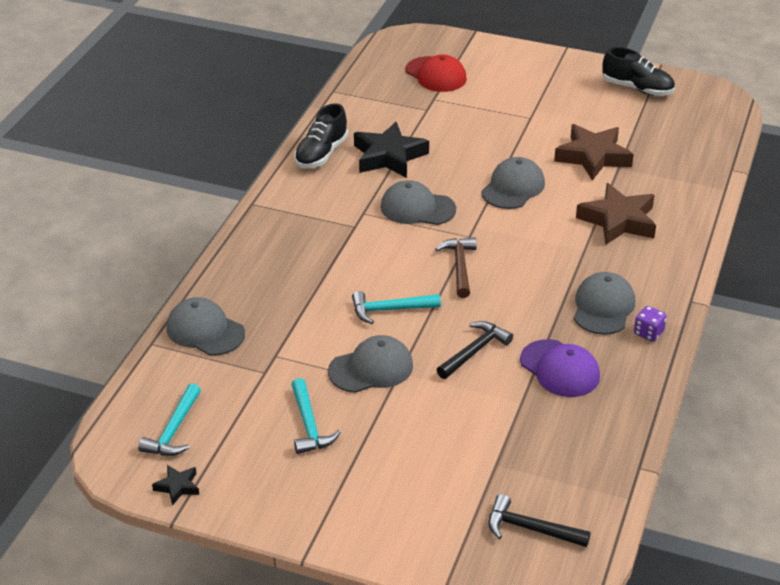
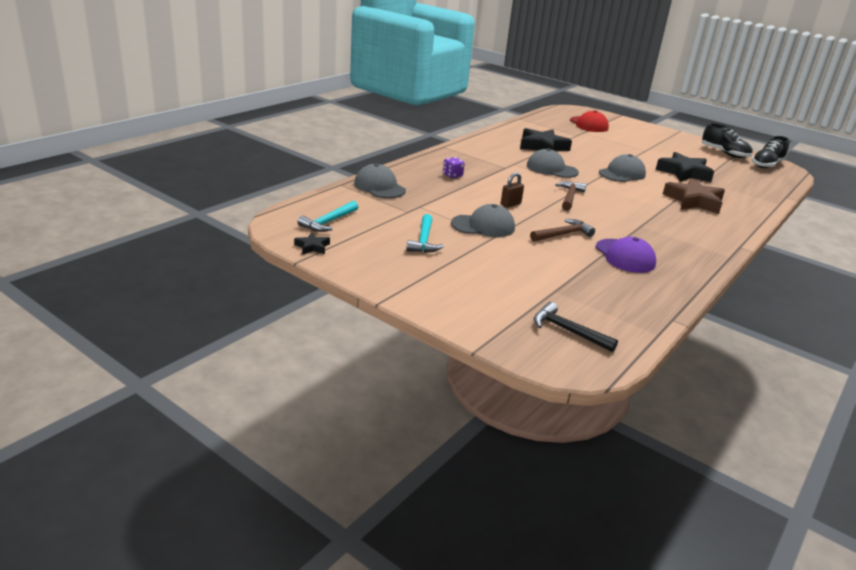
camera: 15 degrees right, 10 degrees down
black shoe [294,103,348,168] -> black shoe moved to [752,136,790,168]
turquoise hammer [352,291,441,324] -> brown padlock [501,172,524,208]
black hammer [437,321,513,379] -> brown hammer [530,219,595,242]
brown star [554,124,634,181] -> black star [656,152,714,182]
grey cap [574,272,635,335] -> none
purple dice [634,306,667,342] -> purple dice moved to [443,157,465,178]

